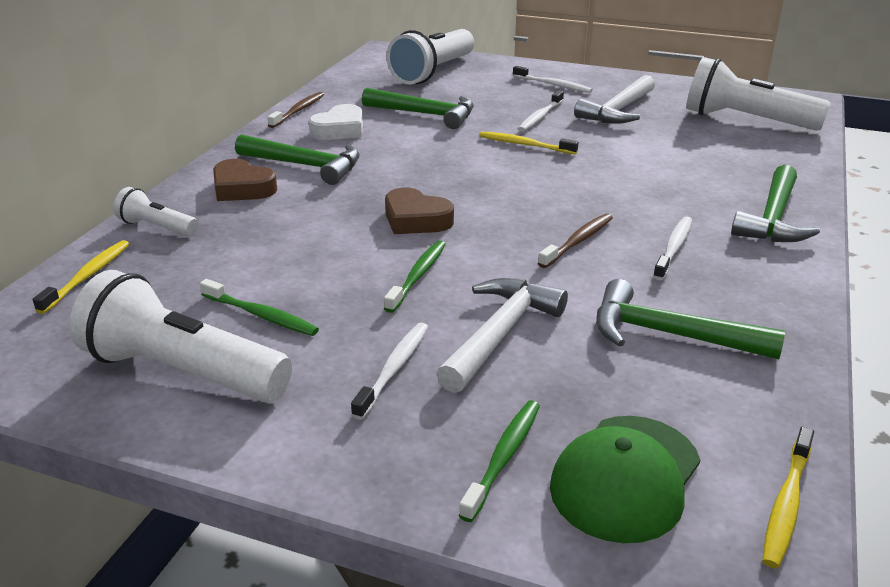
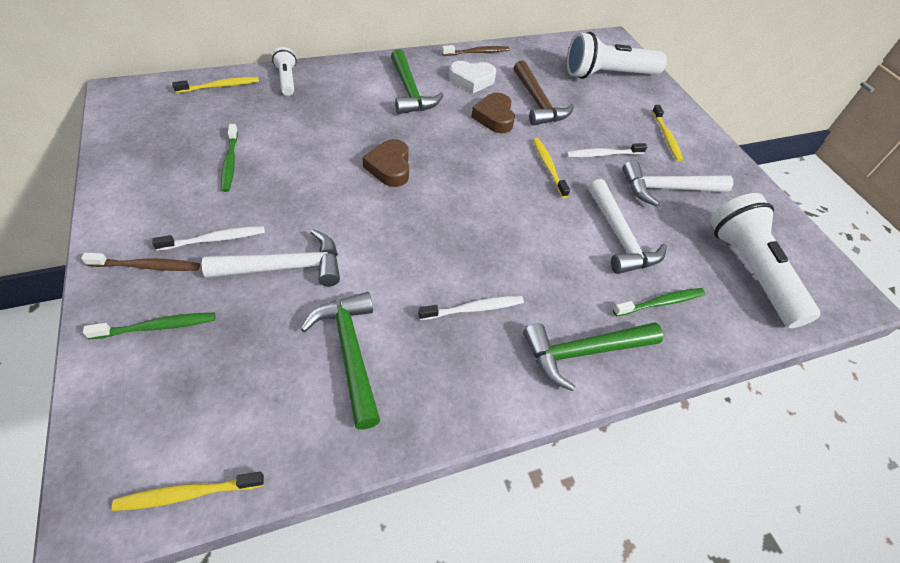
camera: 45 degrees right, 20 degrees up
white flashlight [70,270,292,403] -> none
brown heart [213,159,277,201] -> brown heart moved to [471,93,515,133]
green hammer [362,88,474,129] -> brown hammer [513,60,574,126]
green toothbrush [384,240,446,313] -> green toothbrush moved to [613,288,705,317]
white toothbrush [513,66,593,93] -> yellow toothbrush [652,105,683,161]
brown toothbrush [538,213,613,268] -> brown toothbrush moved to [81,253,200,271]
green cap [550,416,700,543] -> none
none -> white hammer [589,179,667,274]

